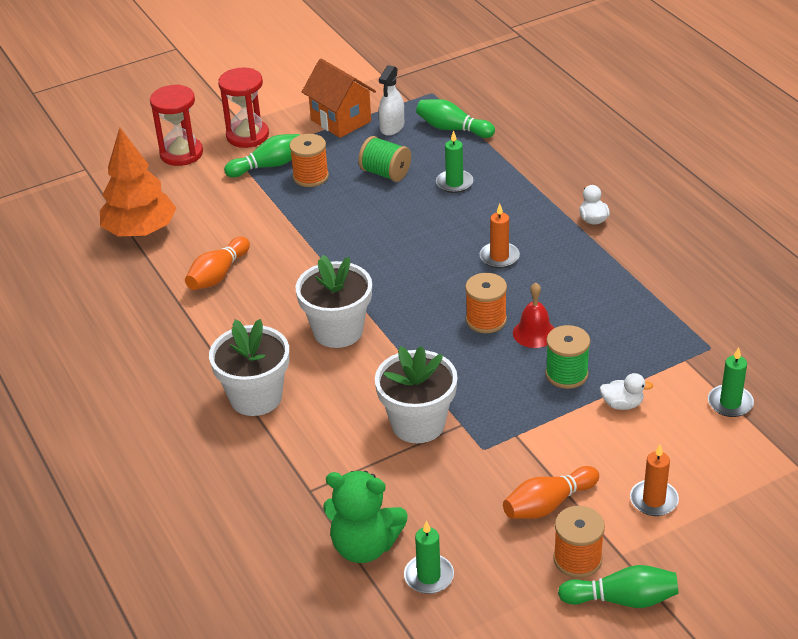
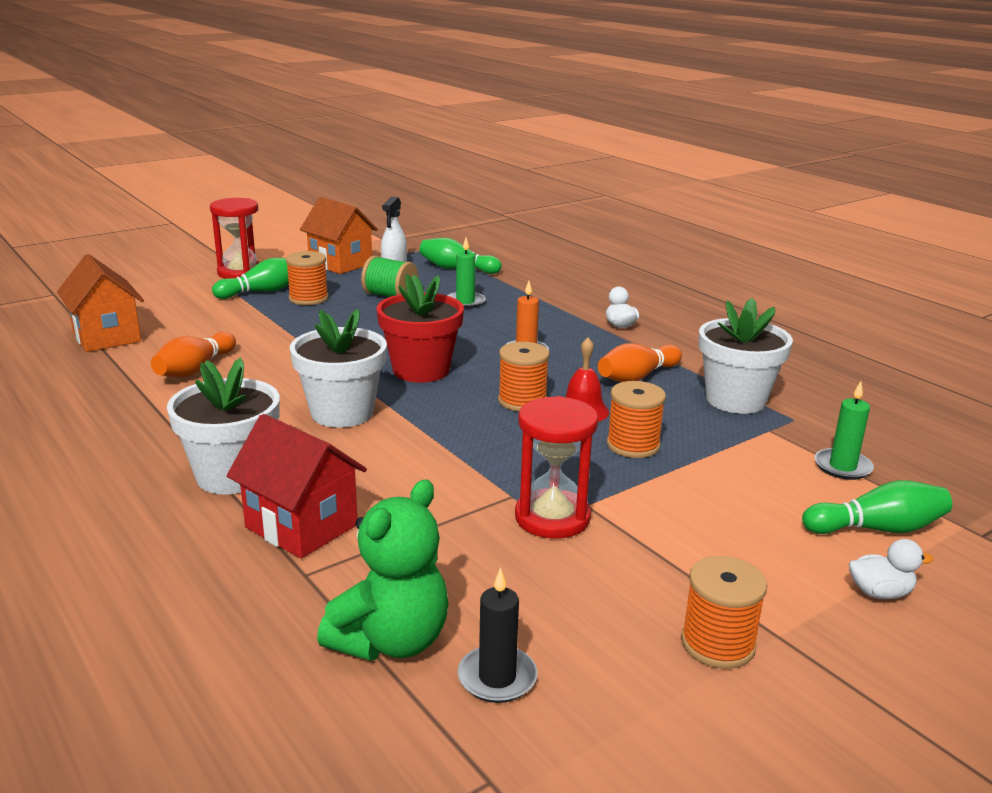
camera: 10 degrees left, 15 degrees down
orange tree [100,128,176,237] -> orange house [57,254,144,352]
red hourglass [150,84,203,166] -> red hourglass moved to [515,396,598,539]
green teddy bear [323,471,408,563] -> green teddy bear turned 60 degrees counterclockwise [317,479,448,661]
white flower pot [375,346,458,443] -> white flower pot moved to [699,298,793,414]
green candle [404,521,454,594] -> black candle [457,568,537,703]
orange bowling pin [503,466,599,519] -> orange bowling pin moved to [598,343,682,382]
green spool [545,325,590,389] -> orange spool [607,381,666,458]
green bowling pin [558,565,679,608] -> green bowling pin moved to [802,480,952,534]
white duck [599,373,653,410] -> white duck moved to [849,539,933,599]
orange candle [630,445,679,516] -> none
none -> red house [226,414,367,559]
none -> red flower pot [376,274,464,383]

